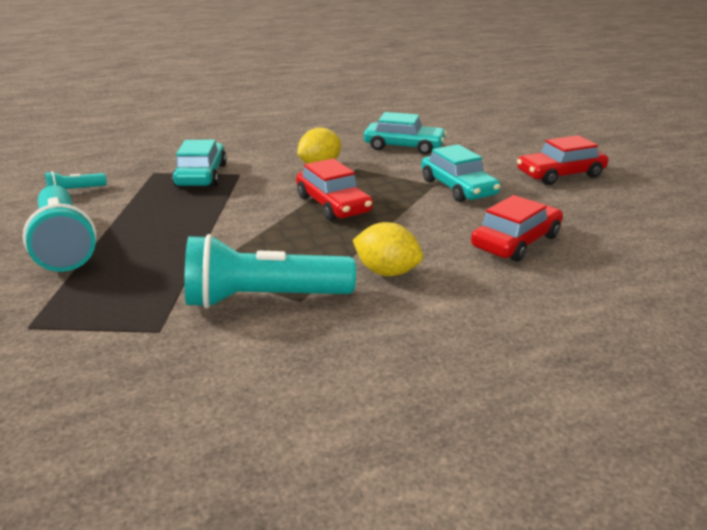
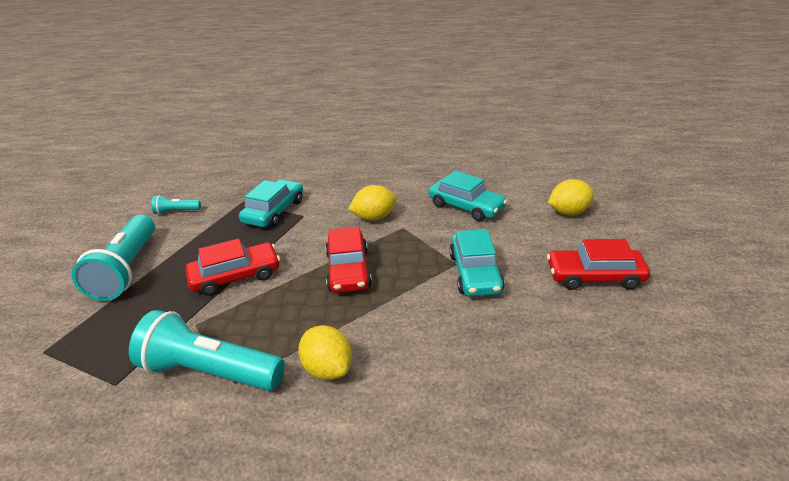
camera: 25 degrees right, 5 degrees up
red car [471,195,563,262] -> red car moved to [185,239,280,296]
none -> yellow lemon [548,179,594,215]

